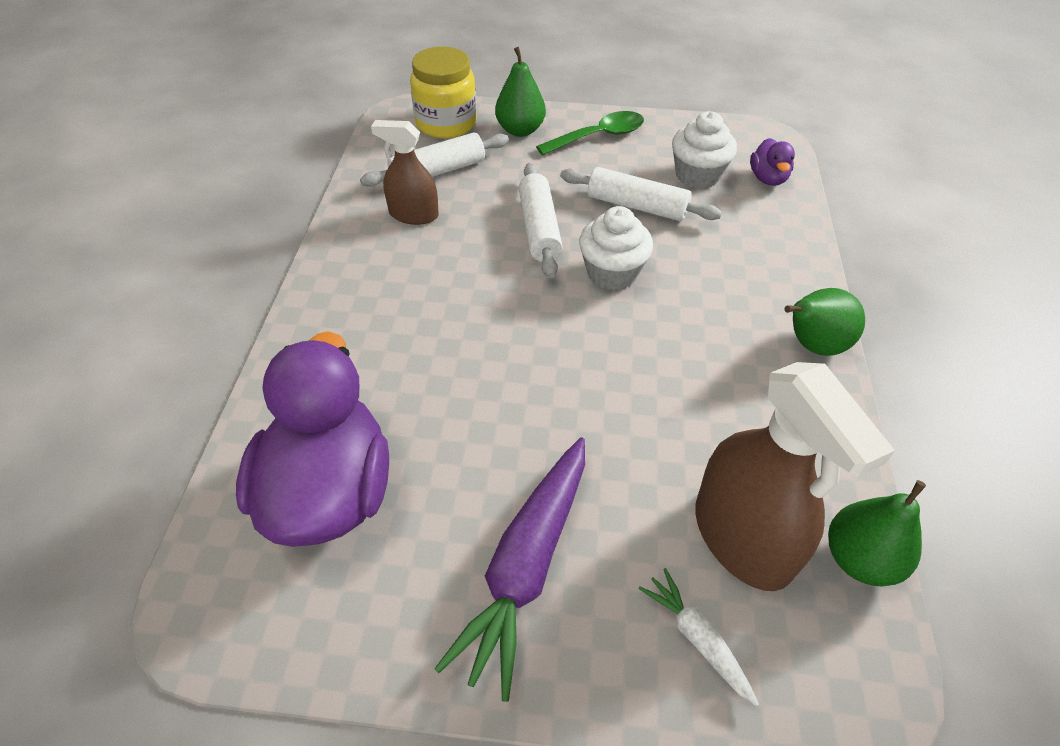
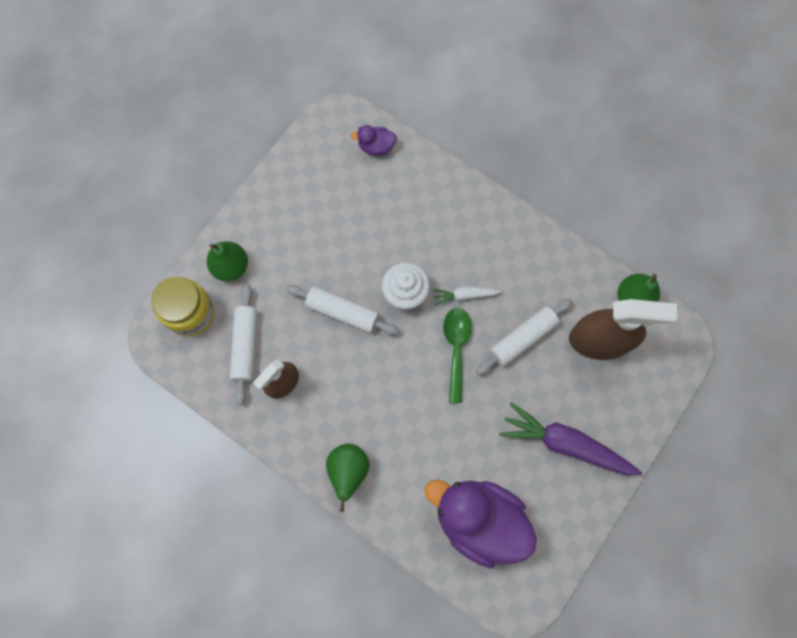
camera: 60 degrees left, 25 degrees up
purple carrot [434,437,585,702] -> purple carrot turned 150 degrees clockwise [499,402,642,475]
green spoon [536,111,644,155] -> green spoon moved to [443,308,472,403]
white rolling pin [560,167,722,221] -> white rolling pin moved to [476,299,573,375]
white carrot [639,568,759,706] -> white carrot moved to [433,287,502,306]
white cupcake [672,111,737,189] -> none
purple duck [750,138,795,186] -> purple duck turned 150 degrees clockwise [350,125,397,156]
green pear [784,288,865,356] -> green pear moved to [326,444,370,512]

